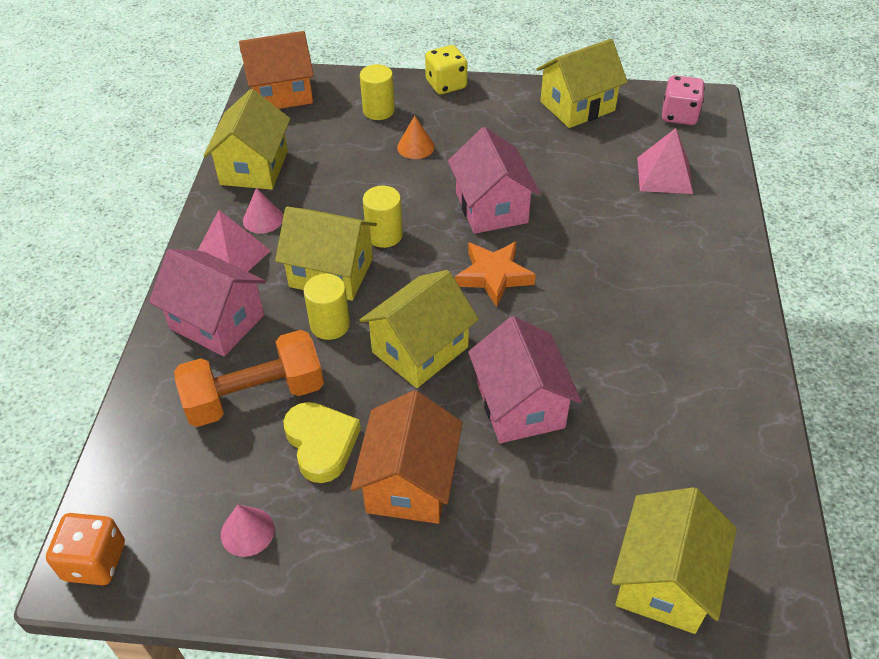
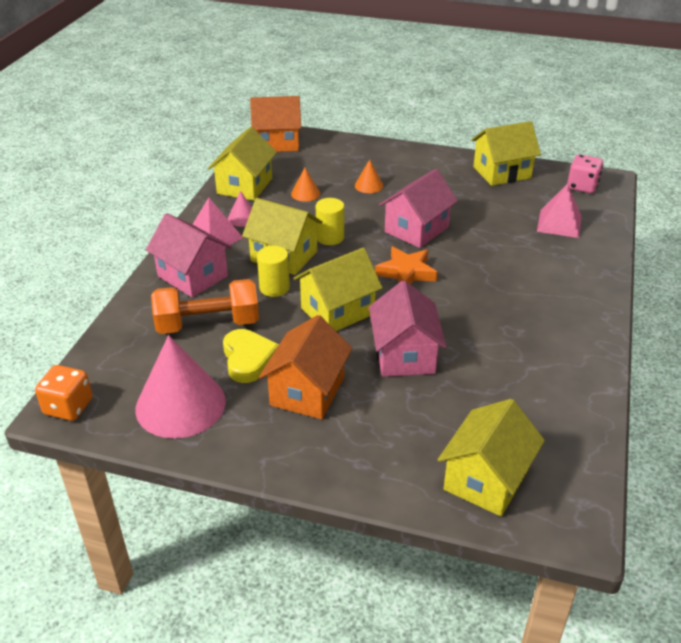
camera: 10 degrees right, 10 degrees down
pink cone [221,505,275,557] -> pink cone [135,335,226,438], size x2.22
yellow cylinder [360,64,395,120] -> none
yellow dice [425,45,467,94] -> none
pink house [448,127,540,234] -> pink house turned 45 degrees clockwise [379,169,458,248]
none -> orange cone [291,168,320,202]

